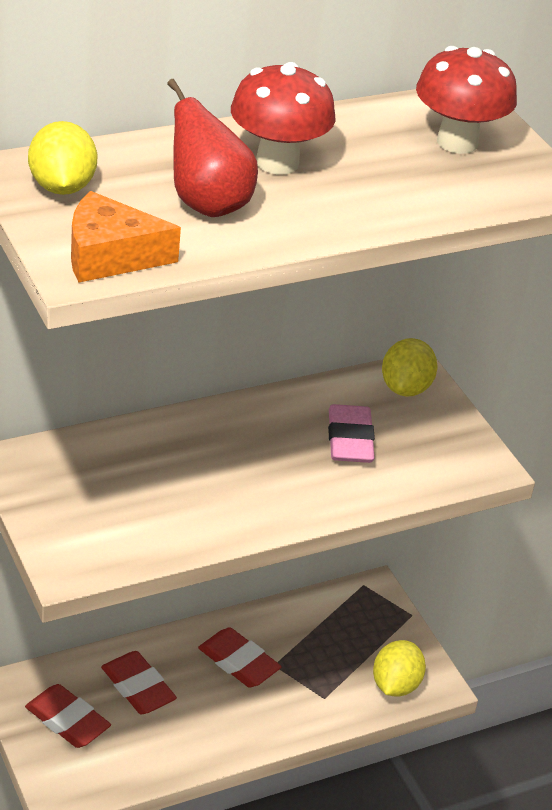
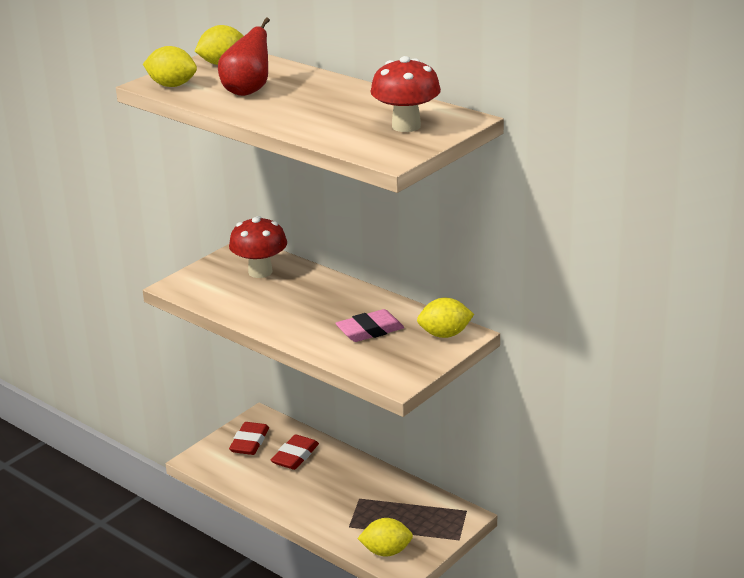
camera: 70 degrees right, 10 degrees down
orange cheese [71,191,181,282] -> yellow lemon [143,46,197,87]
red eraser [198,627,282,688] -> none
red mushroom [231,62,336,175] -> red mushroom moved to [229,216,287,278]

